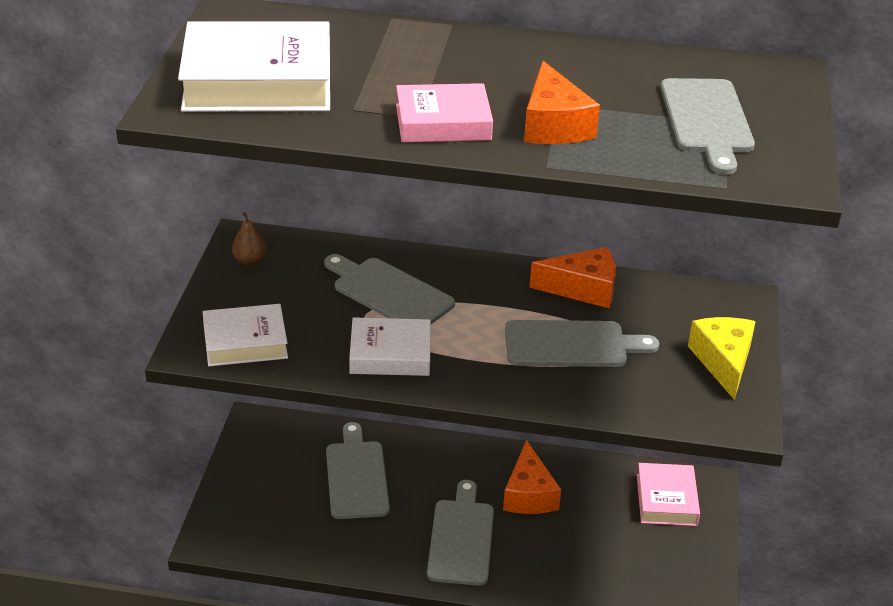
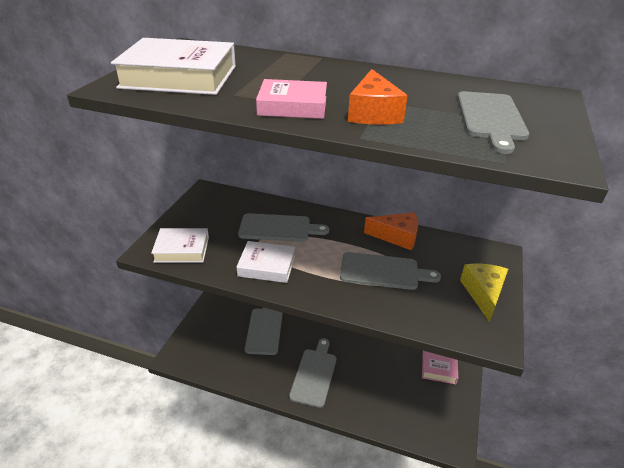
camera: 10 degrees right, 0 degrees up
brown pear [232,212,267,266] -> none
grey cutting board [324,254,455,324] -> grey cutting board turned 135 degrees clockwise [238,213,329,242]
orange cheese [503,440,561,514] -> none

